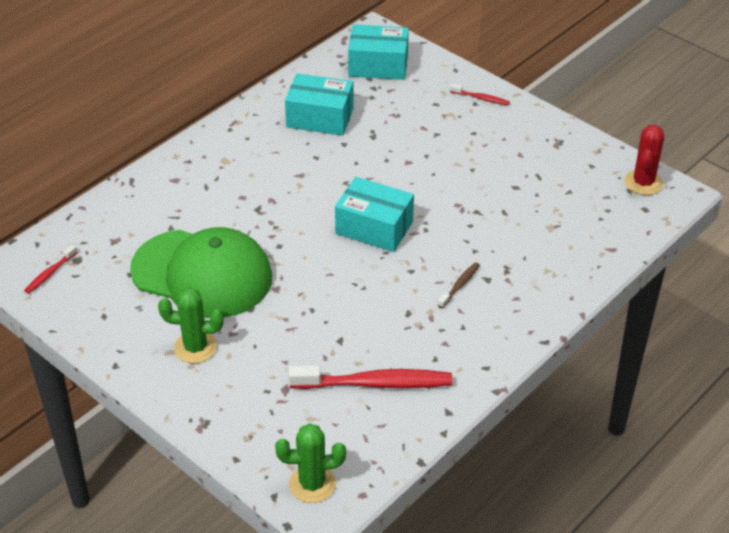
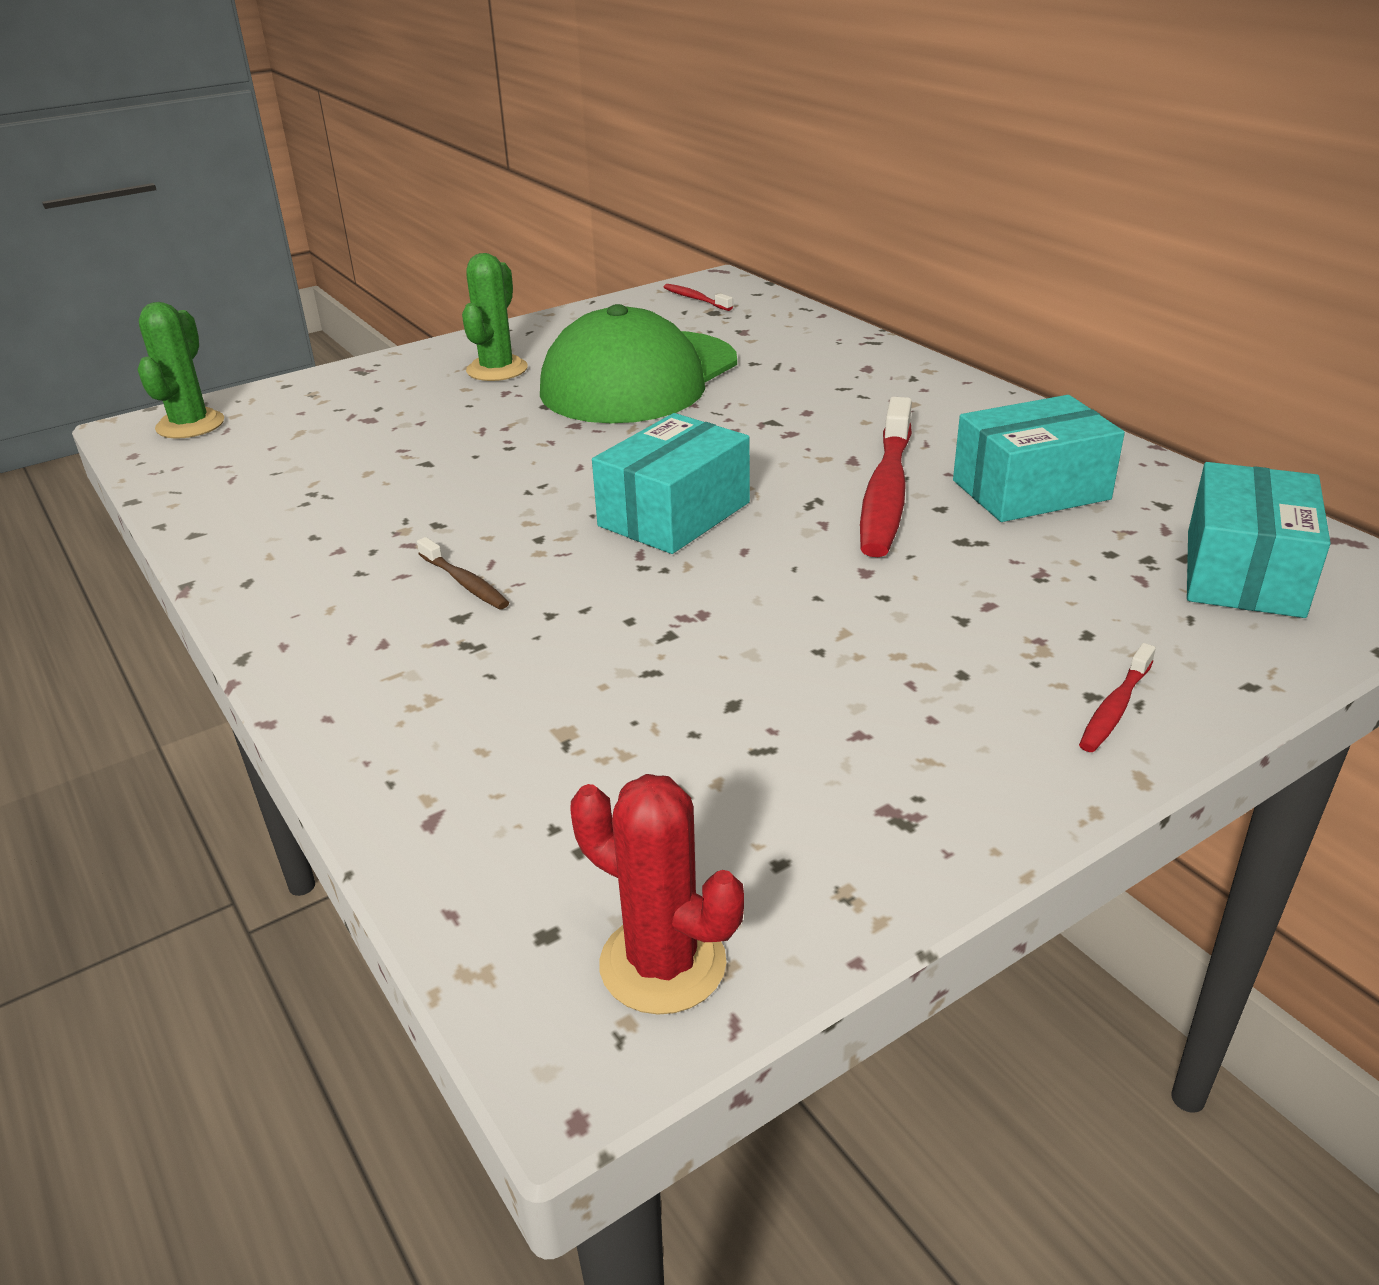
camera: 105 degrees right, 10 degrees down
turquoise box [285,73,354,136] -> turquoise box turned 45 degrees clockwise [953,395,1125,522]
red toothbrush [288,366,452,389] -> red toothbrush moved to [860,397,912,557]

